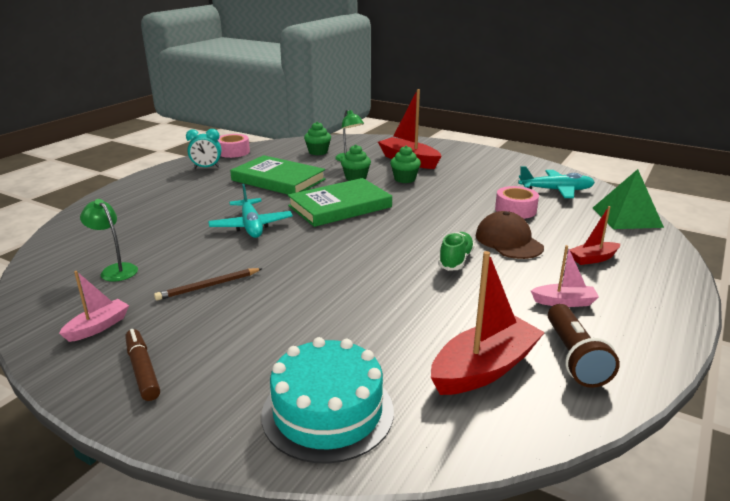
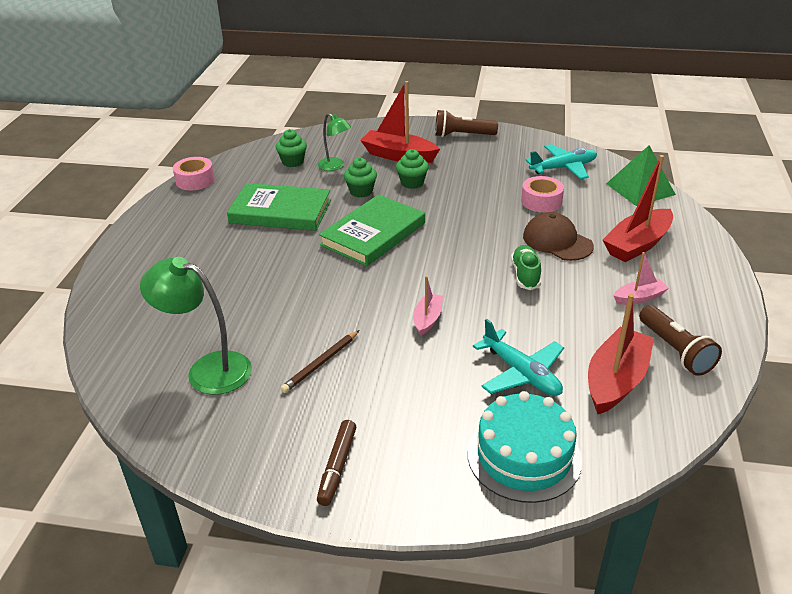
camera: 20 degrees left, 10 degrees up
pink boat [59,271,129,342] -> pink boat moved to [413,276,443,336]
green lamp [80,199,138,282] -> green lamp [140,257,252,395], size x1.66
brown marker [125,329,160,401] -> brown marker turned 120 degrees counterclockwise [317,420,356,506]
turquoise clock [186,129,221,169] -> none
turquoise plane [208,184,293,238] -> turquoise plane moved to [473,319,564,396]
red boat [569,206,620,265] -> red boat [603,155,673,262], size x1.83
none -> brown flashlight [435,110,498,137]

